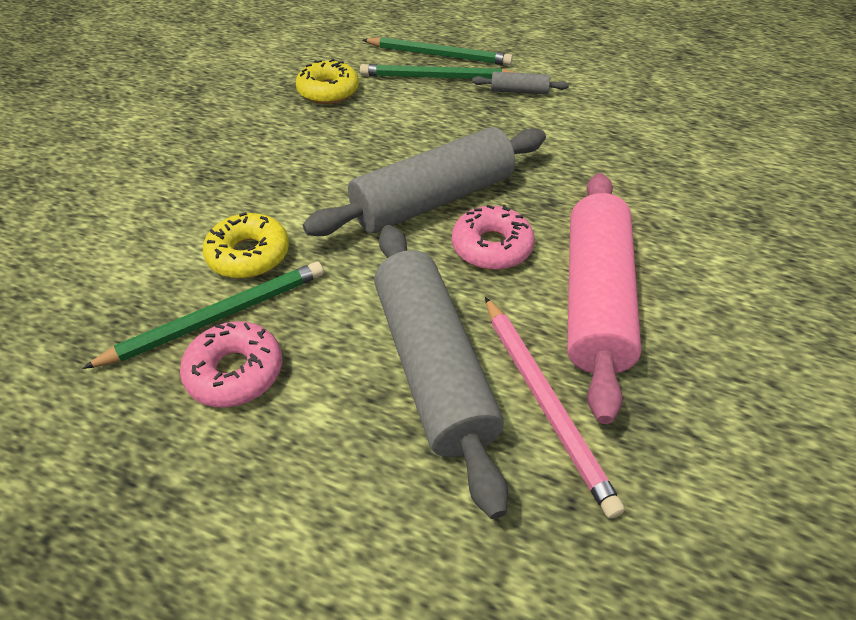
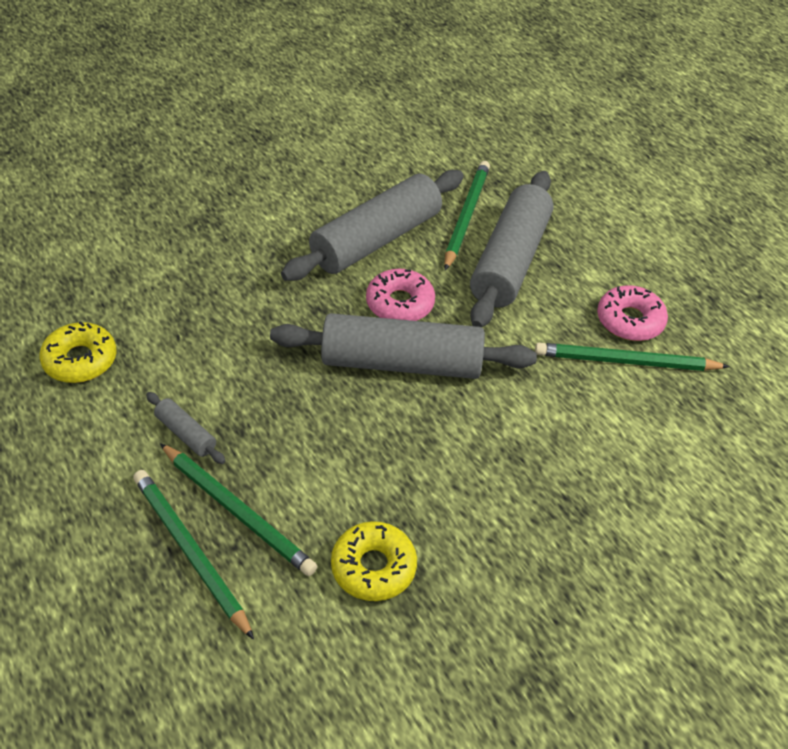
camera: 145 degrees left, 0 degrees up
yellow donut [203,212,289,278] -> yellow donut moved to [39,321,116,383]
pink pencil [485,297,625,519] -> green pencil [444,161,490,271]
pink rolling pin [567,173,641,424] -> grey rolling pin [281,170,464,281]

